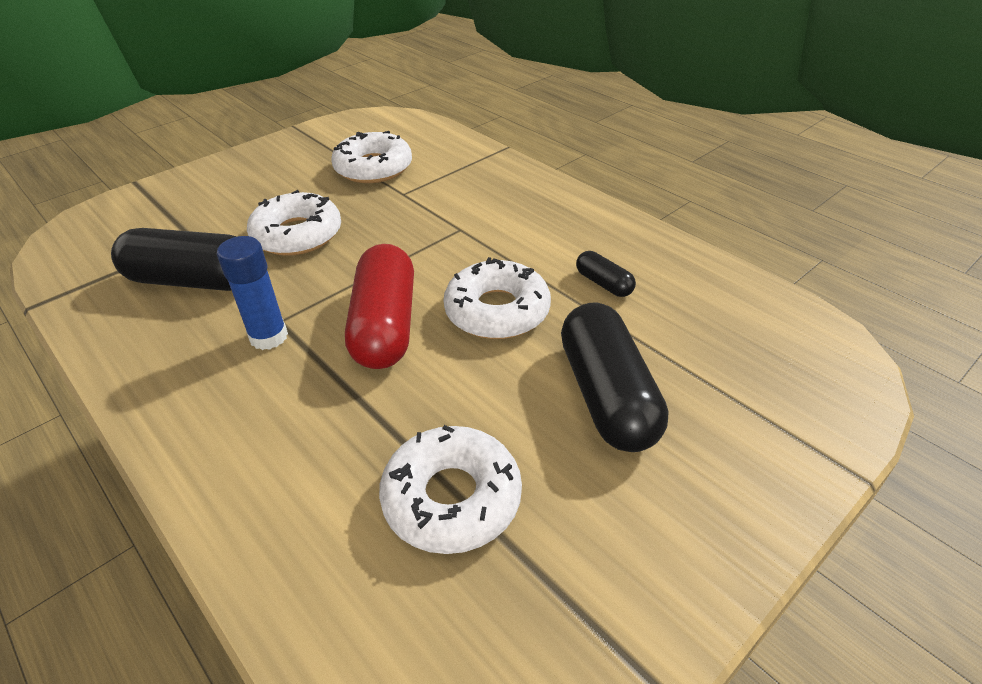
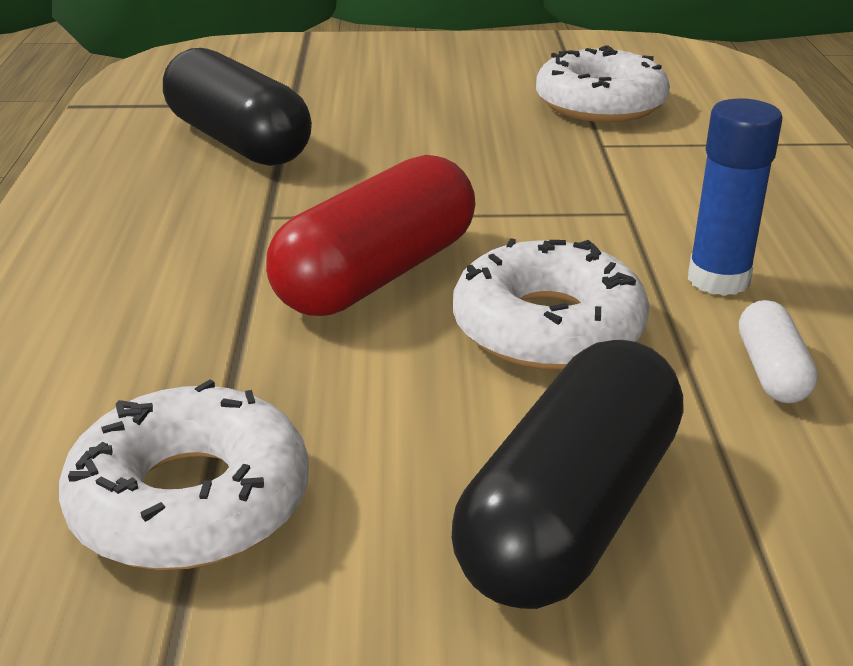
camera: 40 degrees right, 10 degrees down
blue glue stick [217,236,288,350] -> blue glue stick moved to [688,98,783,296]
white donut [247,190,341,256] -> none
black capsule [576,251,636,297] -> white capsule [739,300,818,403]

